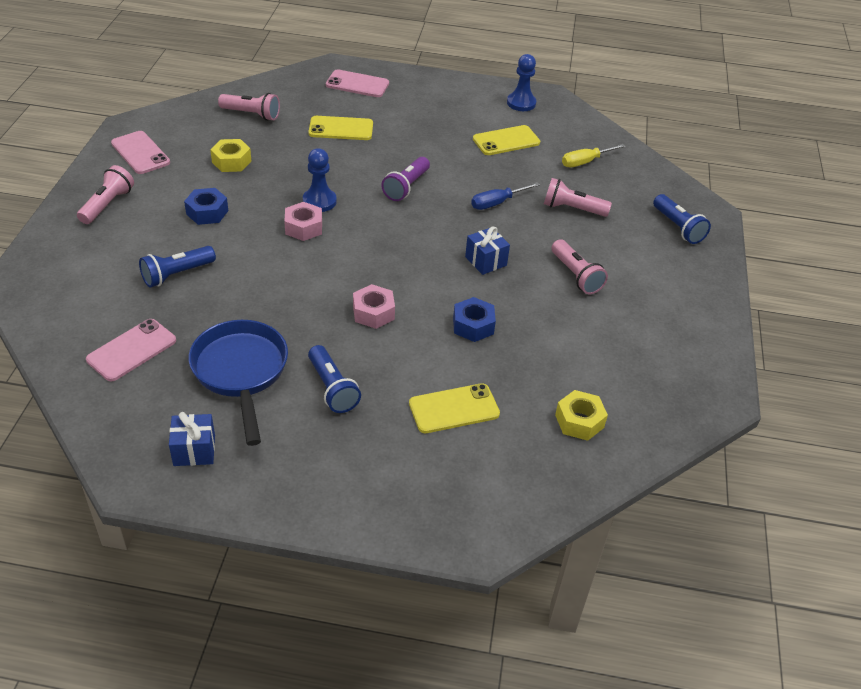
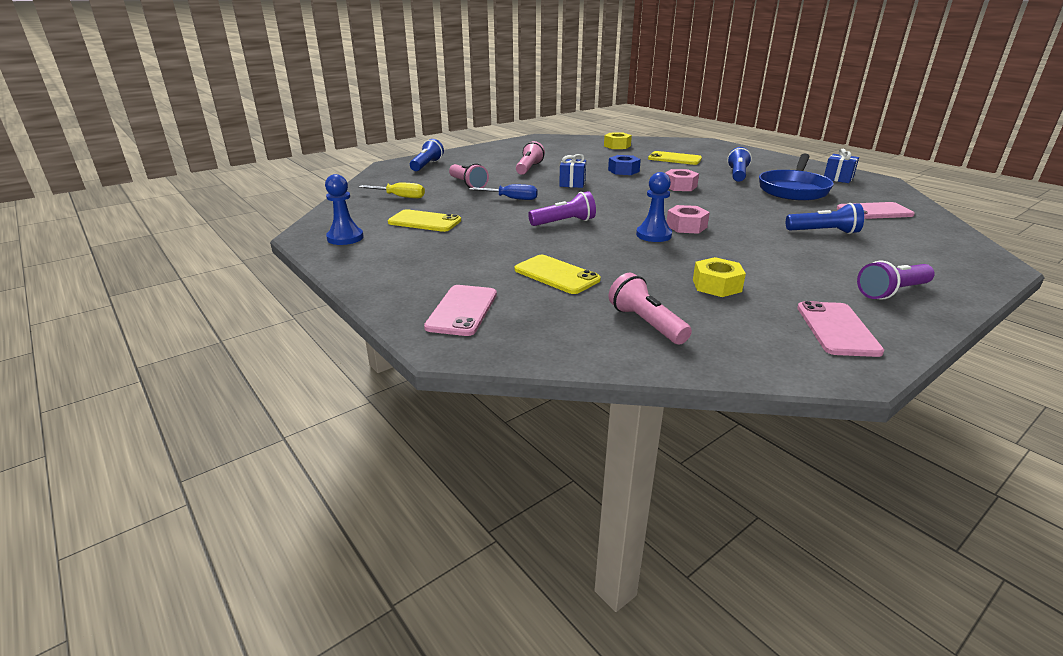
camera: 135 degrees left, 15 degrees down
pink flashlight [77,165,134,224] -> purple flashlight [857,261,935,300]
blue nut [184,188,228,225] -> none
pink phone [326,69,389,97] -> pink phone turned 45 degrees clockwise [424,285,497,336]

